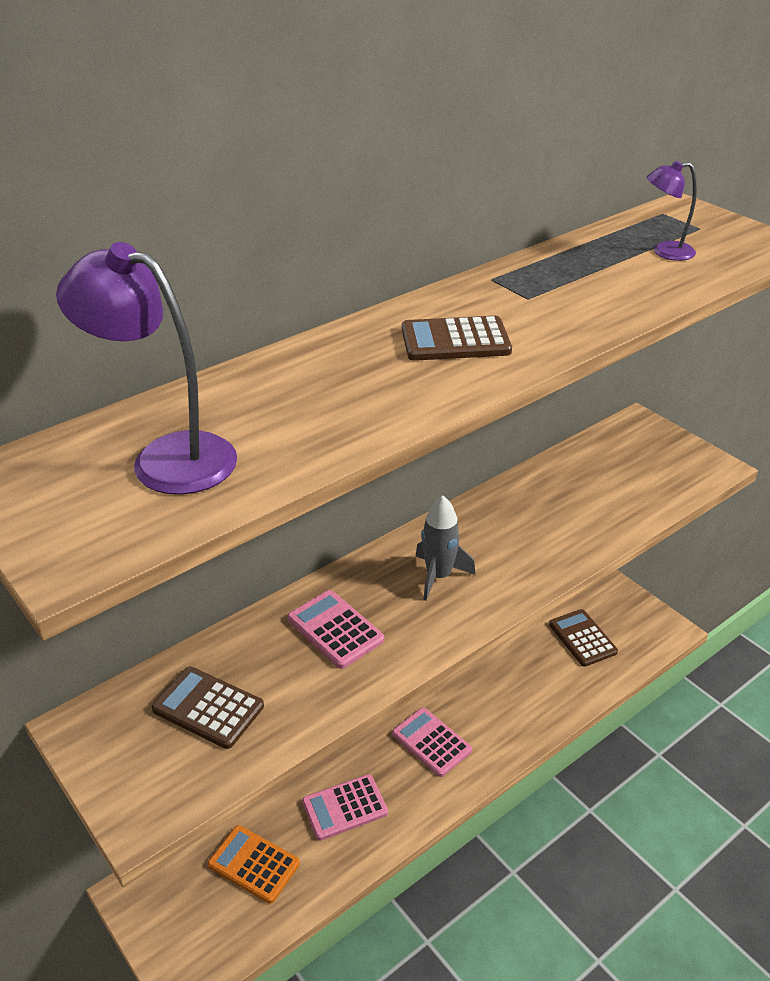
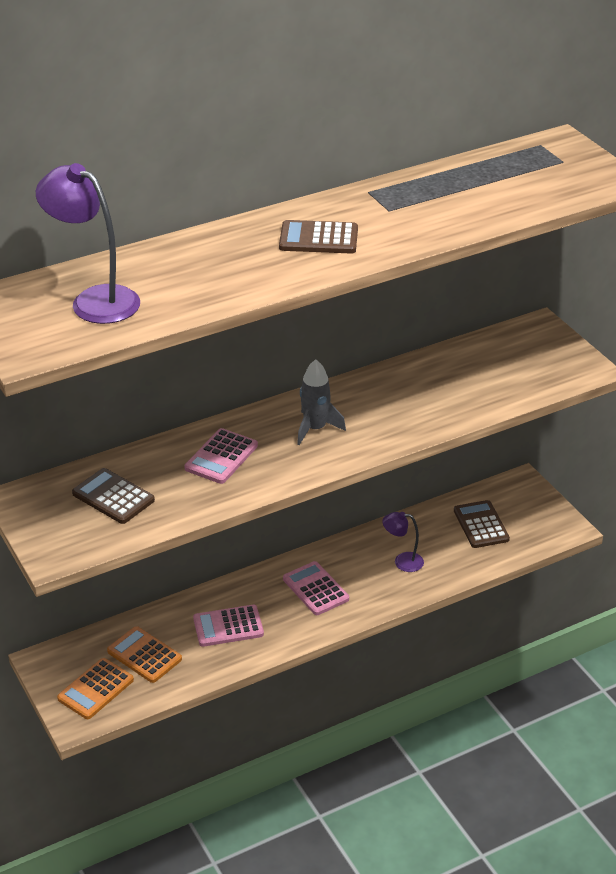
camera: 10 degrees right, 0 degrees up
pink calculator [287,590,384,669] -> pink calculator turned 120 degrees counterclockwise [184,428,258,484]
purple lamp [647,161,697,261] -> purple lamp moved to [382,512,424,572]
none -> orange calculator [57,658,134,719]

